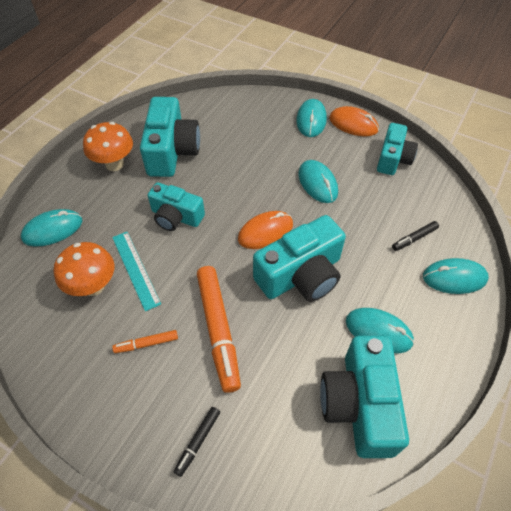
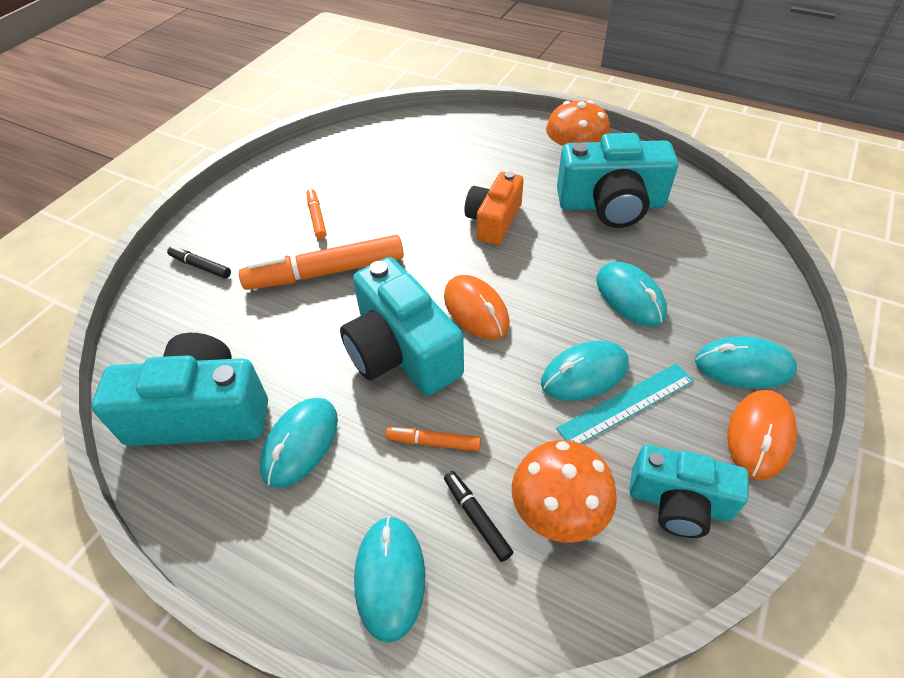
camera: 90 degrees right, 5 degrees down
turquoise mouse [21,209,82,247] -> turquoise mouse moved to [597,262,667,326]
orange mushroom [54,242,114,296] -> orange mushroom moved to [512,440,617,543]
turquoise ruler [112,232,161,311] -> turquoise ruler moved to [556,363,694,444]
turquoise camera [148,182,205,231] -> orange camera [464,171,524,245]
none -> orange marker [386,427,481,452]

